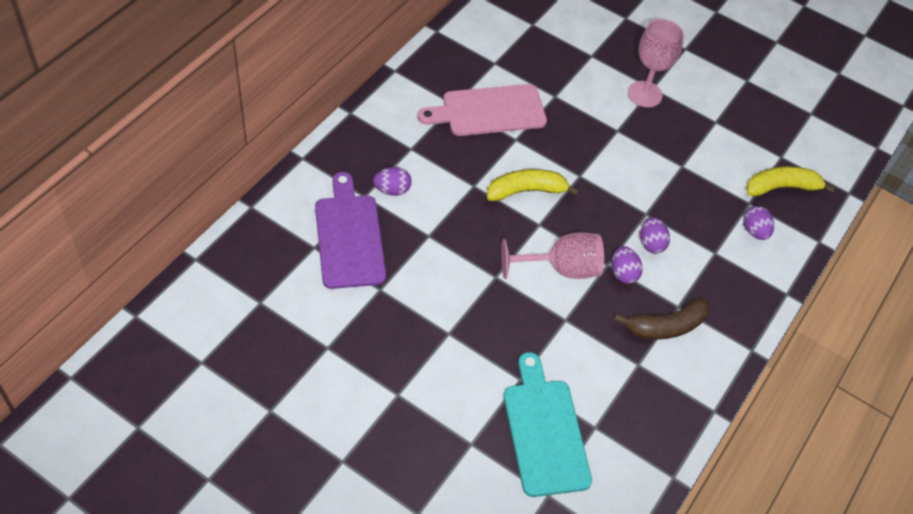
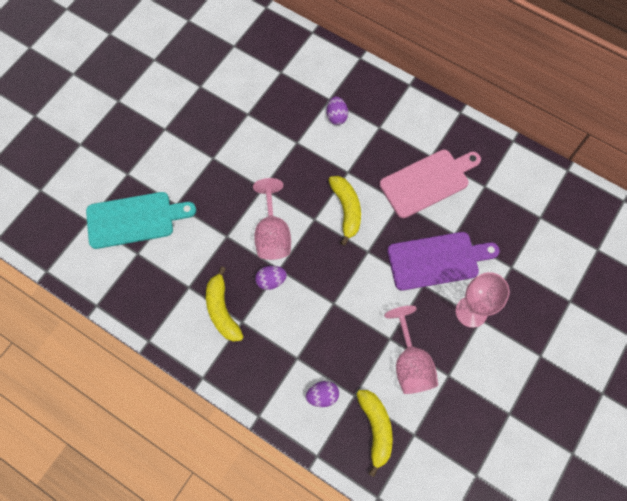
camera: 95 degrees right, 15 degrees up
purple cutting board [315,172,386,289] -> purple cutting board moved to [387,232,500,291]
pink cutting board [417,84,547,136] -> pink cutting board turned 75 degrees clockwise [379,149,481,218]
brown banana [614,298,710,340] -> yellow banana [206,266,244,342]
purple egg [640,217,670,254] -> none
none -> pink goblet [384,306,438,394]

